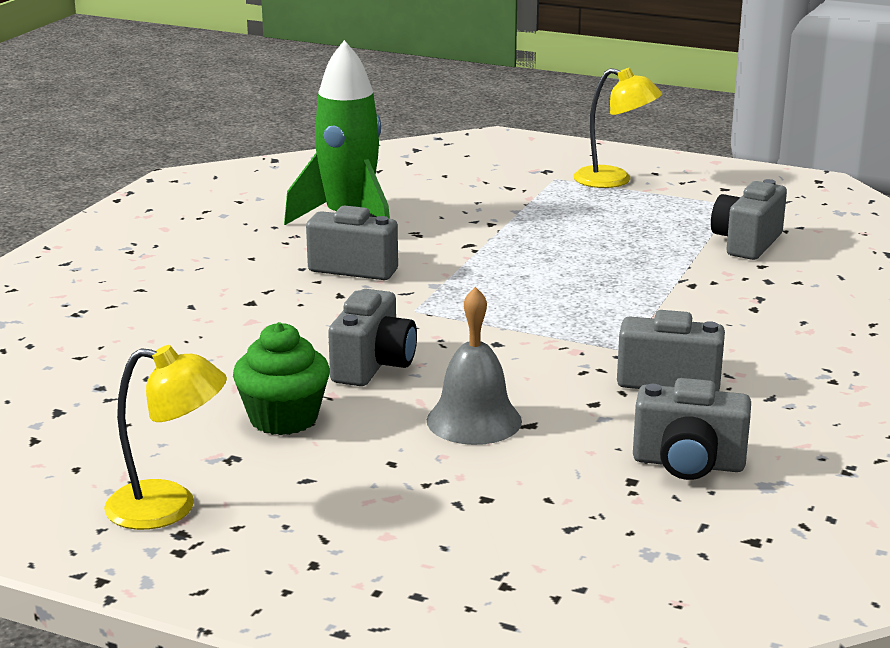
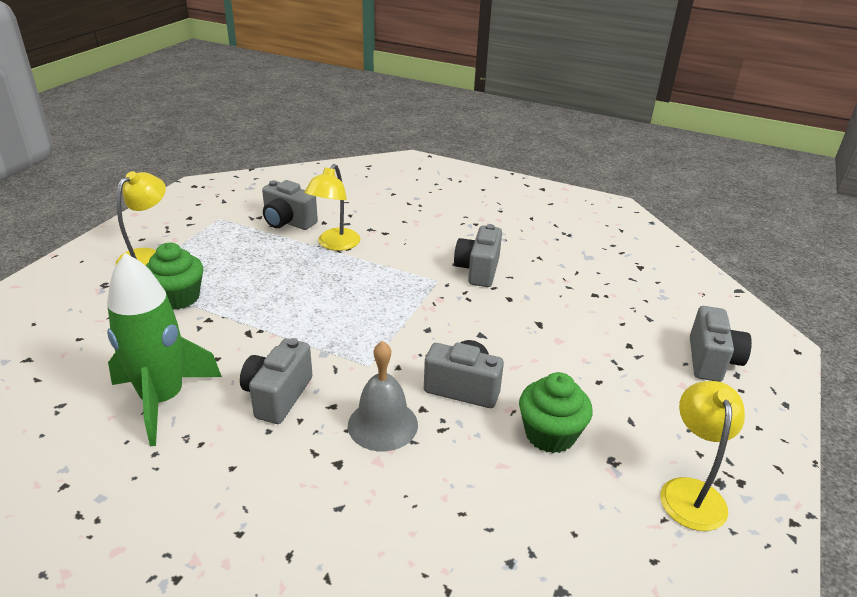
camera: 90 degrees left, 10 degrees up
grey bell [427,287,522,445] -> grey bell moved to [348,341,418,451]
grey camera [633,378,751,480] -> grey camera moved to [690,306,752,382]
none -> green cupcake [145,243,203,310]
none -> yellow lamp [304,164,360,251]

